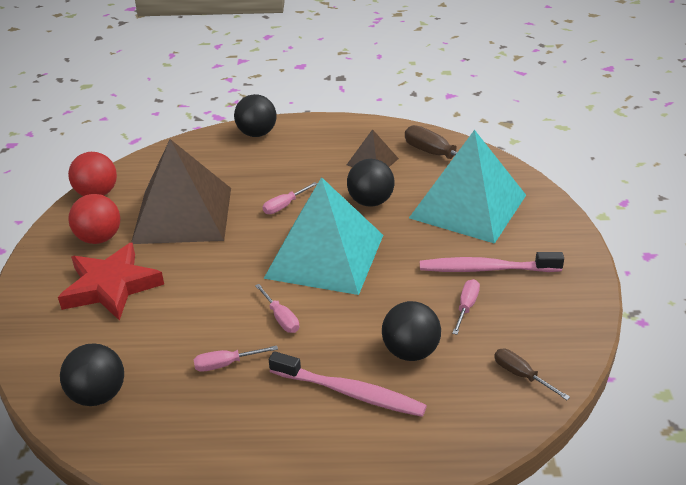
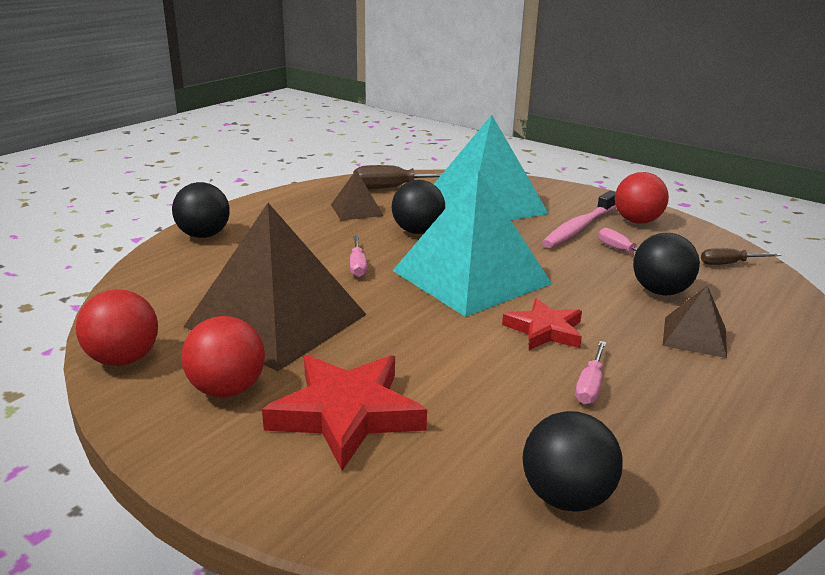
camera: 55 degrees left, 10 degrees down
pink screwdriver [255,284,299,333] -> red star [502,298,582,350]
pink toothbrush [269,351,427,417] -> brown pyramid [662,286,727,358]
none -> red ball [615,172,669,224]

